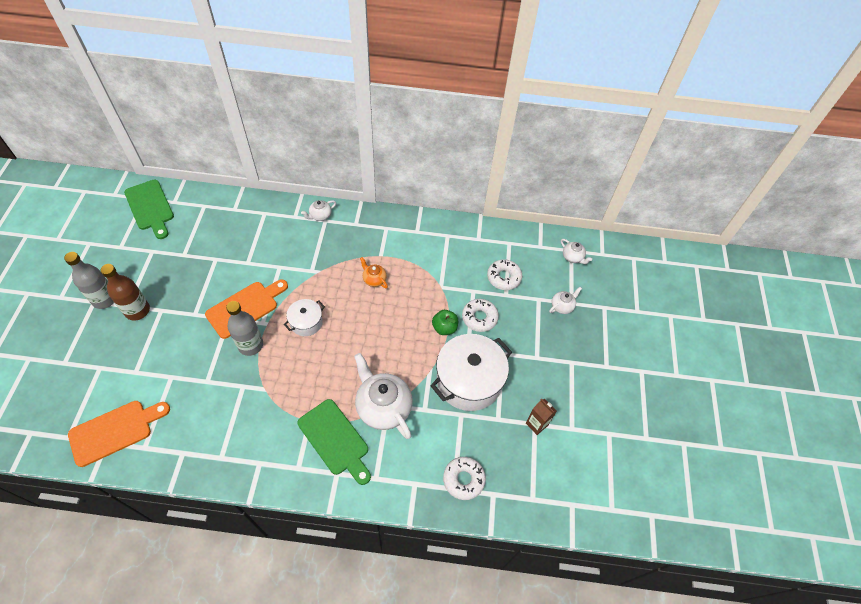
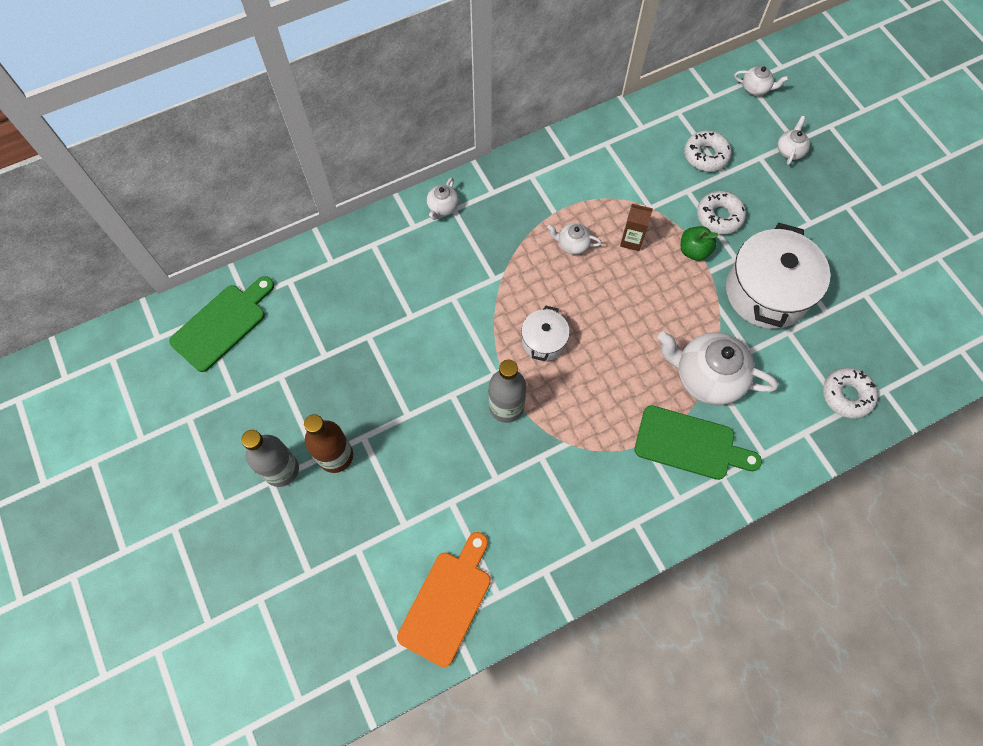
camera: 30 degrees left, 10 degrees up
green cutting board [124,180,174,239] -> green cutting board turned 75 degrees counterclockwise [169,276,274,372]
orange cutting board [205,280,288,339] -> none
orange teapot [360,257,388,288] -> white teapot [547,223,602,255]
brown carton [526,399,557,435] -> brown carton moved to [620,204,653,251]

